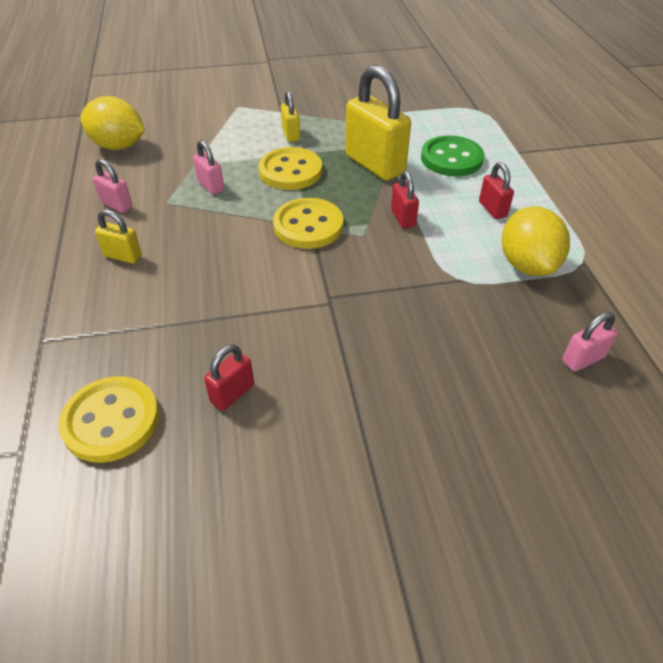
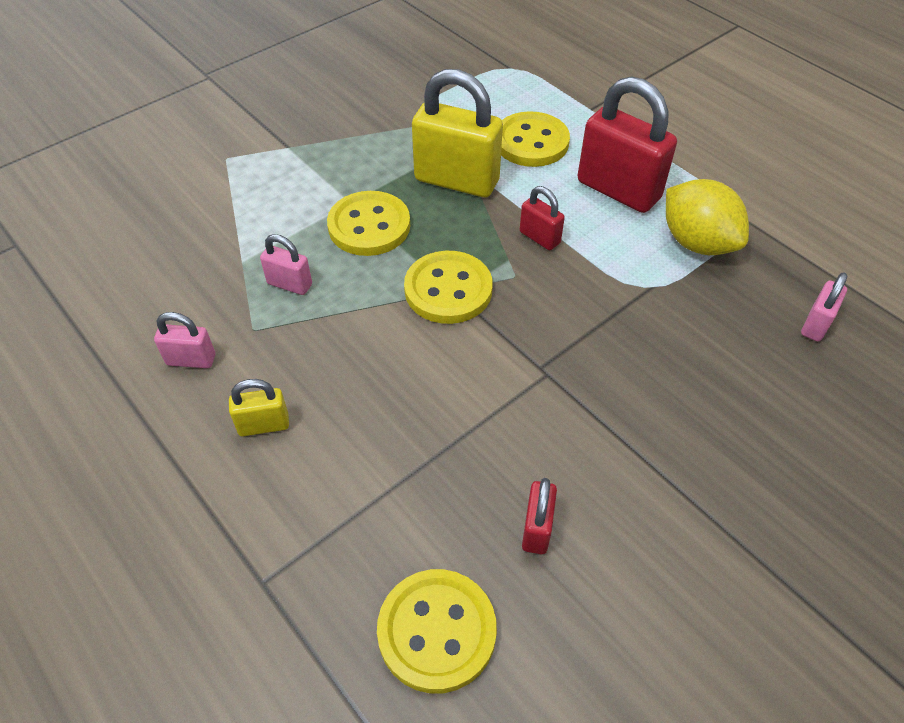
camera: 30 degrees left, 5 degrees up
yellow lemon [80,96,145,150] -> none
yellow padlock [281,90,300,142] -> none
green button [421,135,484,176] -> yellow button [501,111,570,167]
red padlock [479,162,514,219] -> red padlock [578,76,677,213], size x2.07

